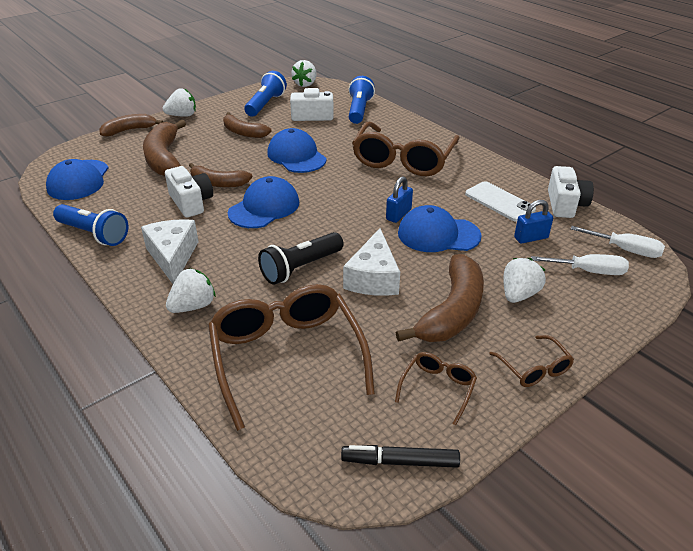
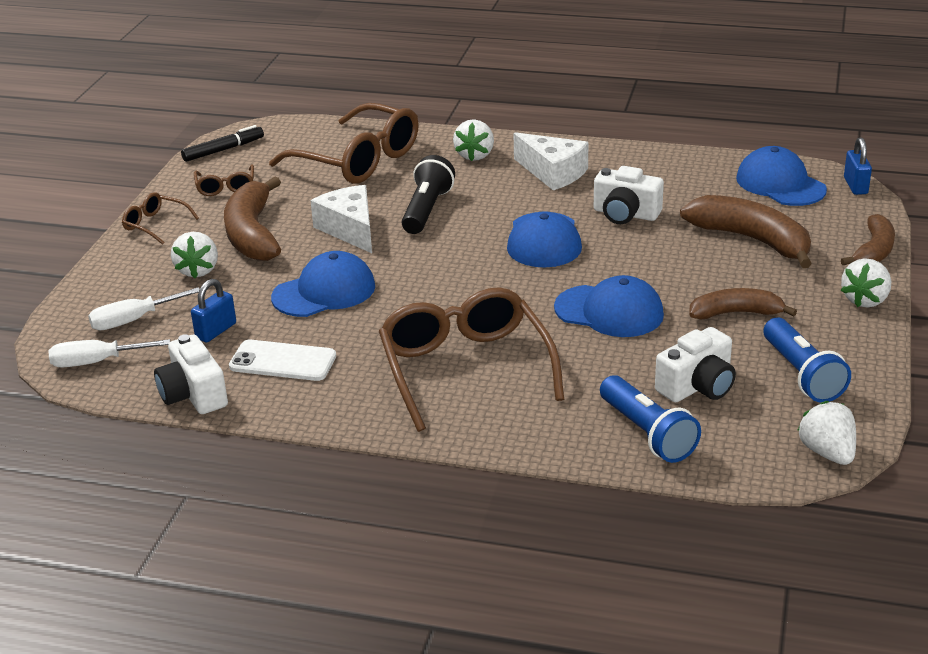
camera: 145 degrees right, 5 degrees down
blue flashlight [53,204,128,246] -> none
brown banana [189,163,252,188] -> none
blue padlock [386,176,413,223] -> blue padlock moved to [844,137,872,195]

